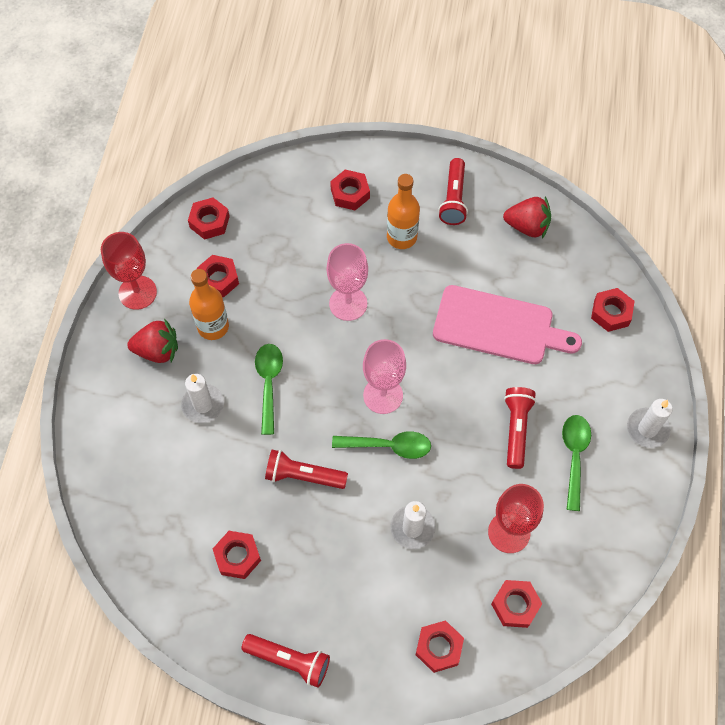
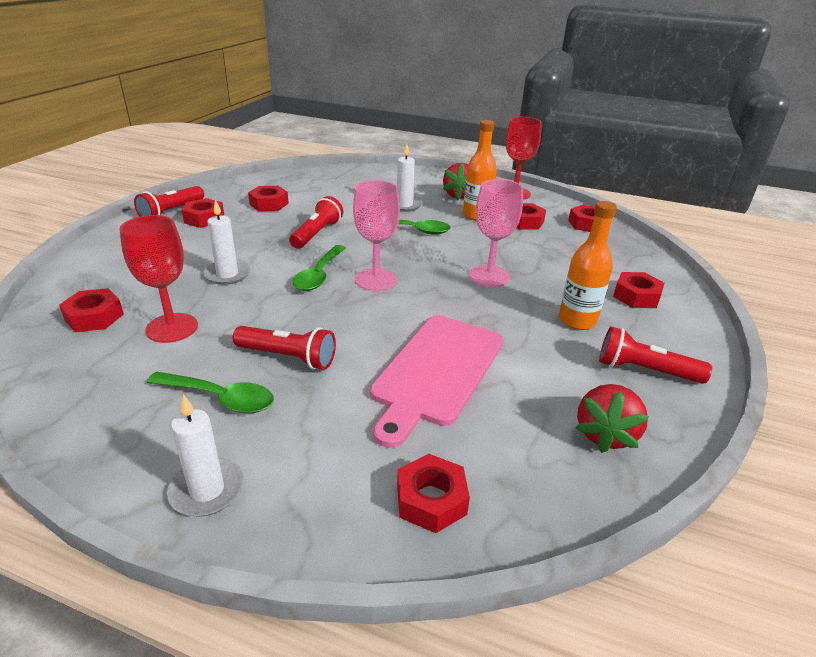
camera: 100 degrees right, 30 degrees down
red nut [416,620,464,673] -> red nut moved to [182,198,224,228]

